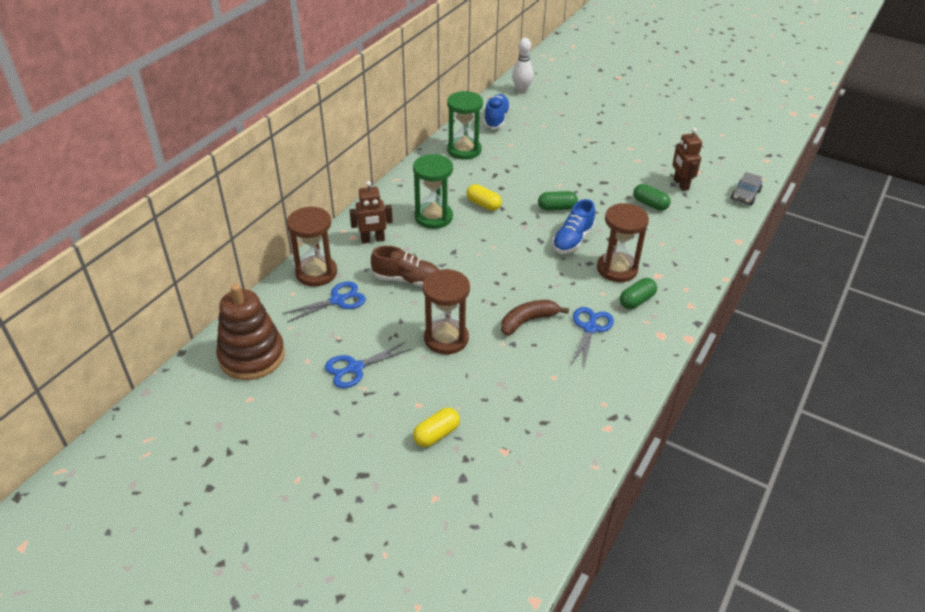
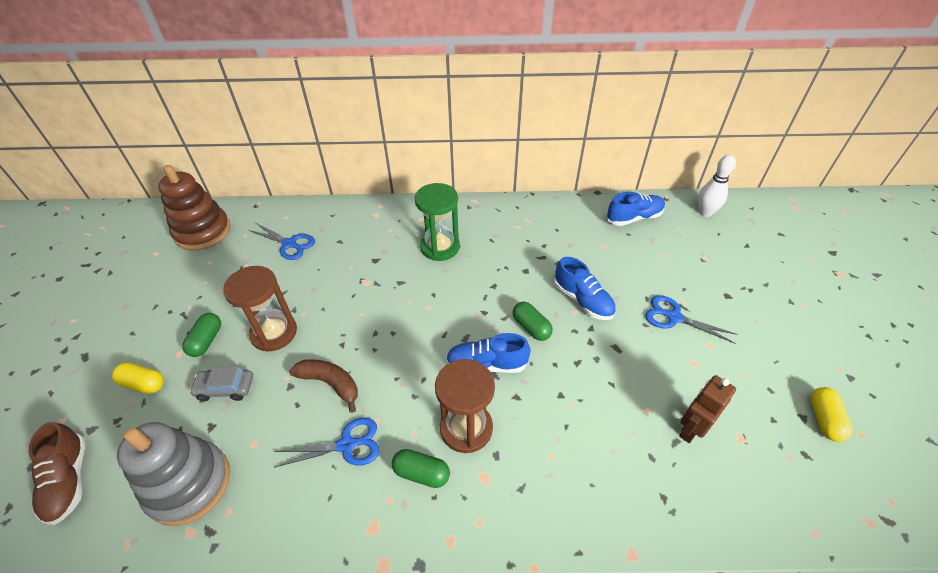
camera: 60 degrees right, 5 degrees up
brown hourglass [287,206,337,287] -> none
blue scissors [325,342,412,388] -> blue scissors moved to [645,295,738,344]
brown robot [349,181,393,244] -> none
brown shoe [371,246,439,286] -> brown shoe moved to [28,422,85,525]
green hourglass [447,91,483,160] -> none
yellow capsule [466,184,502,211] -> yellow capsule moved to [811,387,853,442]
green capsule [633,184,671,211] -> green capsule moved to [182,313,221,357]
grey car [731,172,762,205] -> grey car moved to [189,366,253,401]
none -> grey stacking toy [117,422,230,526]
none -> blue shoe [554,257,616,320]

